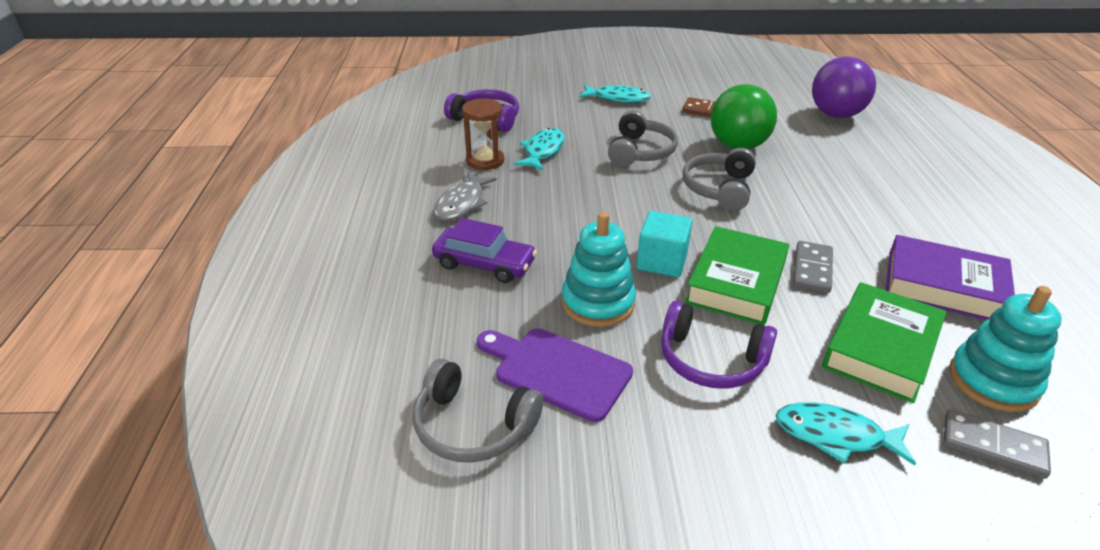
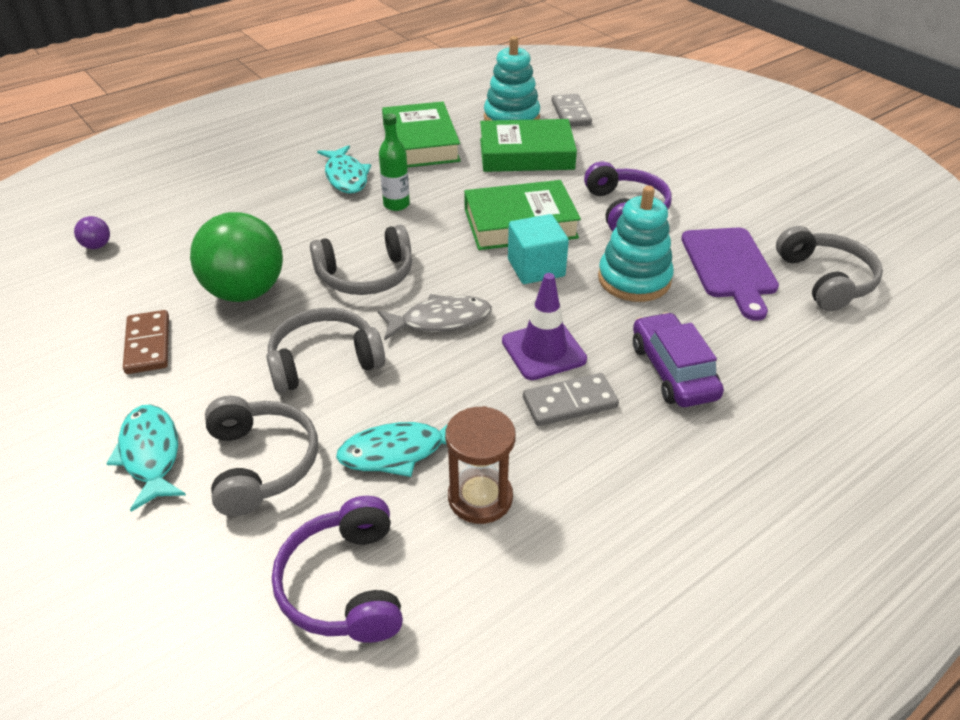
camera: 125 degrees left, 5 degrees up
grey fish [434,172,497,221] -> grey fish moved to [378,294,492,341]
turquoise fish [776,402,916,465] -> turquoise fish moved to [317,145,371,193]
grey domino [793,241,833,293] -> grey domino moved to [523,373,619,426]
purple ball [812,57,876,118] -> purple ball [74,216,110,249], size x0.40
purple book [886,235,1015,320] -> green book [382,102,461,168]
none -> grey headphones [205,396,318,516]
none -> green bottle [379,113,410,211]
none -> purple traffic cone [502,273,587,380]

